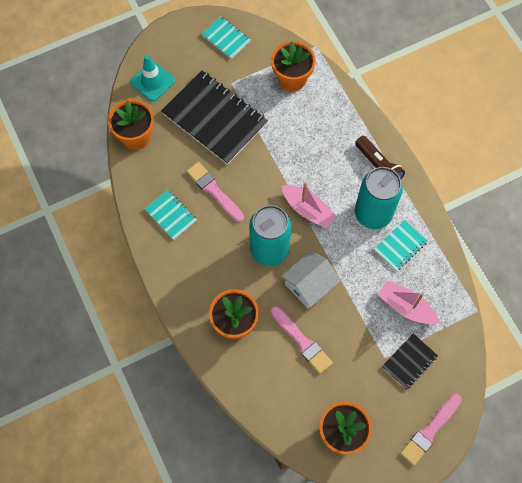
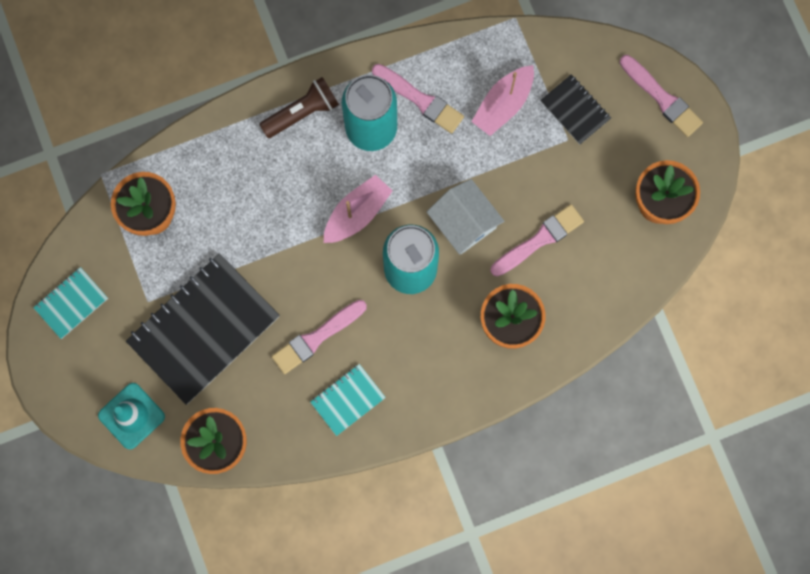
camera: 85 degrees left, 10 degrees up
turquoise notebook [374,220,428,271] -> pink brush [372,64,464,134]

